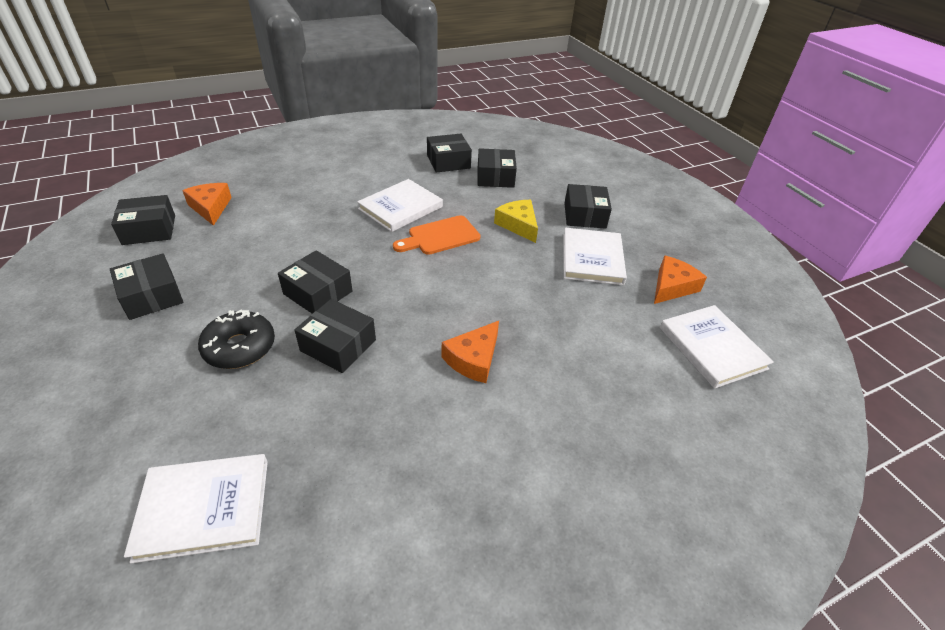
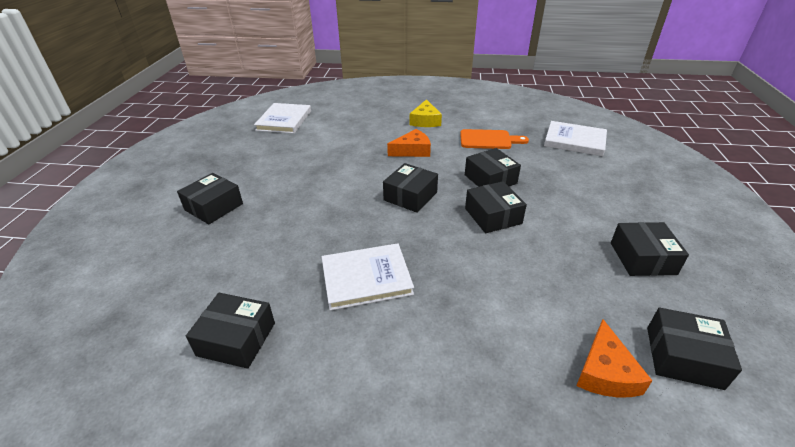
camera: 145 degrees left, 5 degrees down
black donut [198,310,275,369] -> none
orange cutting board [393,215,481,255] -> orange cutting board moved to [460,129,529,149]
black box [478,148,517,188] -> black box moved to [383,163,438,213]
yellow cheese [494,200,538,243] -> yellow cheese moved to [410,99,442,127]
white book [563,228,627,285] -> none
orange cheese [654,255,707,304] -> none

